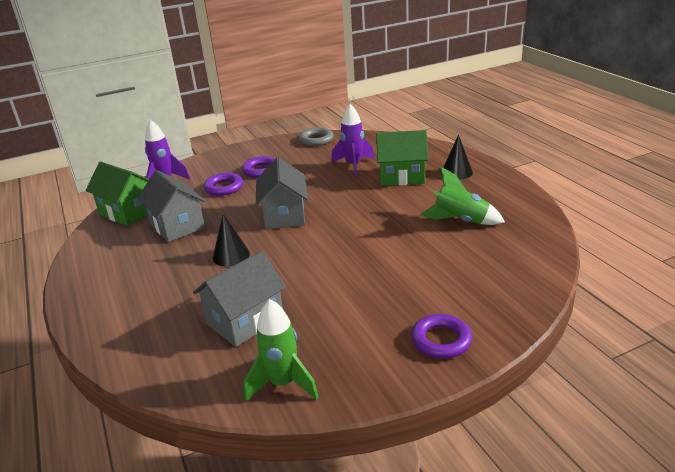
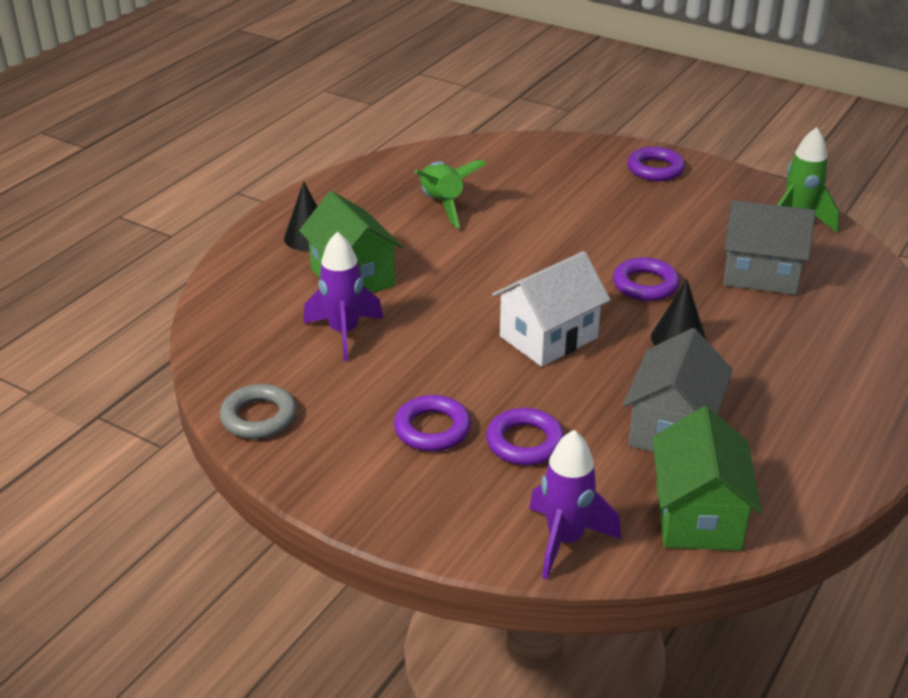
camera: 125 degrees left, 5 degrees up
grey house [256,157,308,230] -> white house [492,251,610,367]
none -> purple ring [613,257,680,301]

